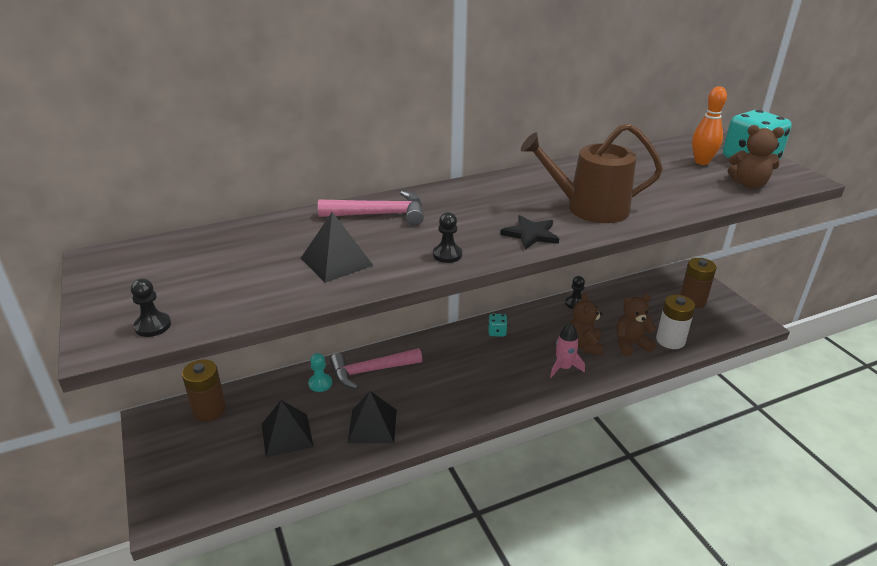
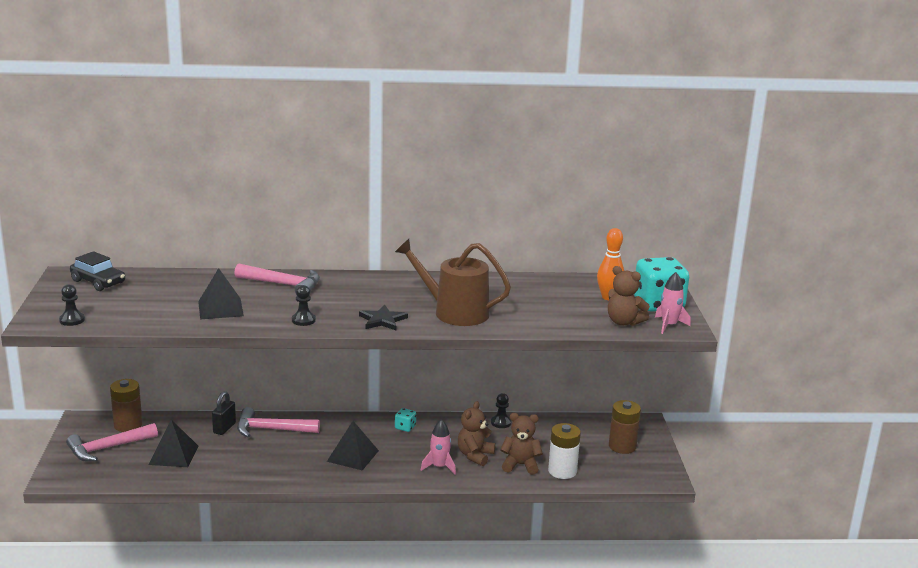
camera: 20 degrees right, 10 degrees down
turquoise pawn [308,353,332,392] -> black padlock [212,391,236,435]
black pyramid [348,391,397,443] -> black pyramid moved to [327,421,379,471]
none -> pink hammer [66,423,158,462]
none -> black car [70,251,125,291]
none -> pink rocket [655,272,691,334]

